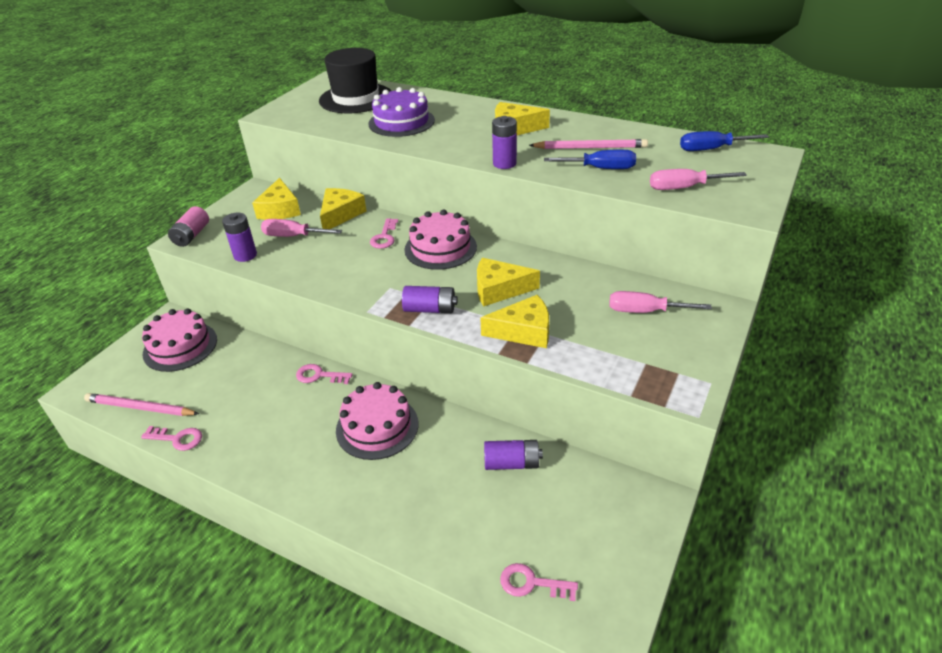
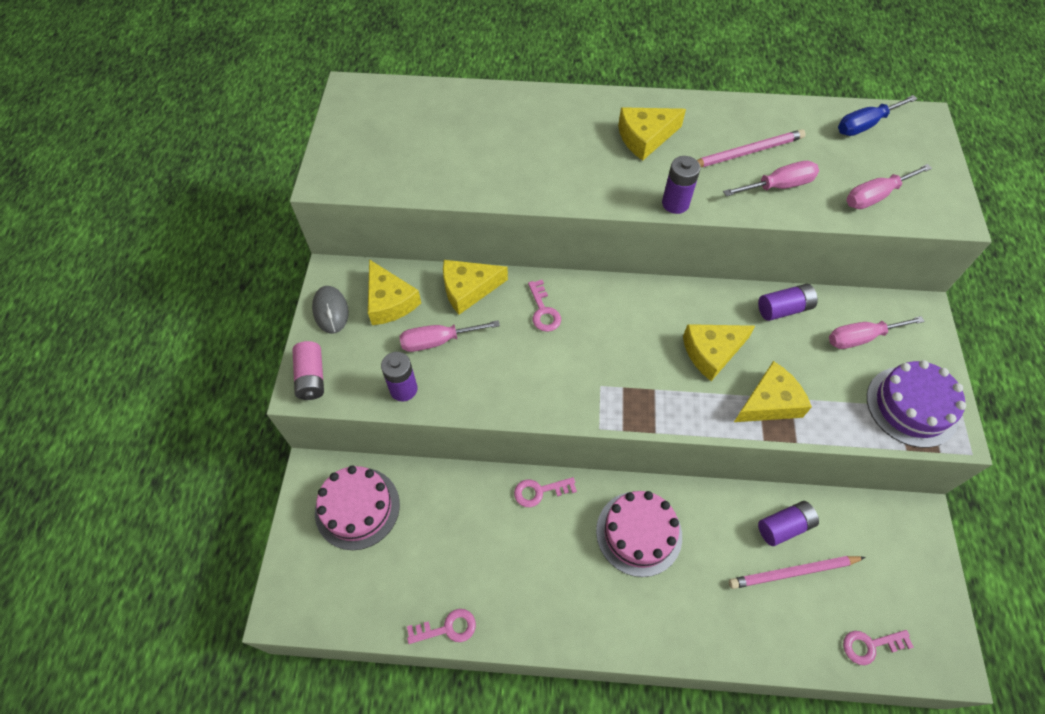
camera: 25 degrees left, 20 degrees up
pink pencil [84,393,199,416] -> pink pencil moved to [729,556,866,589]
black hat [319,48,391,113] -> none
yellow cheese [320,188,367,229] -> yellow cheese turned 105 degrees counterclockwise [443,260,508,315]
purple cake [368,87,435,137] -> purple cake moved to [867,360,966,448]
purple battery [402,286,458,313] -> purple battery moved to [758,284,818,321]
pink cake [404,210,477,270] -> none
blue screwdriver [544,150,636,169] -> pink screwdriver [723,161,819,196]
none -> grey mouse [312,286,349,334]

